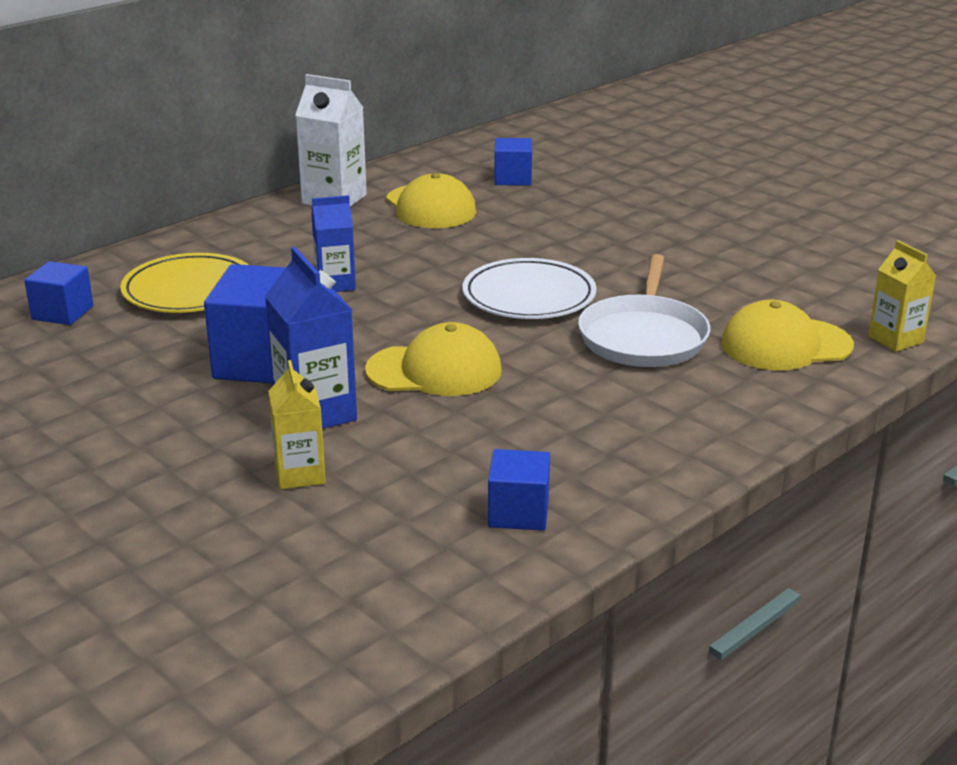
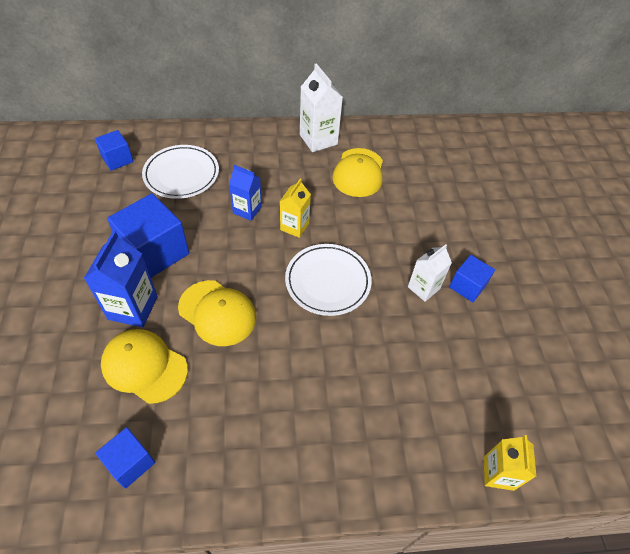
camera: 35 degrees right, 25 degrees up
yellow plate [120,253,249,313] -> white plate [142,145,219,199]
yellow carton [268,360,326,489] -> yellow carton moved to [280,179,311,238]
blue cube [494,138,532,186] -> blue cube moved to [449,255,495,302]
white pan [578,254,710,367] -> none
yellow cap [721,300,854,370] -> yellow cap moved to [101,329,188,404]
none -> white carton [408,244,452,302]

